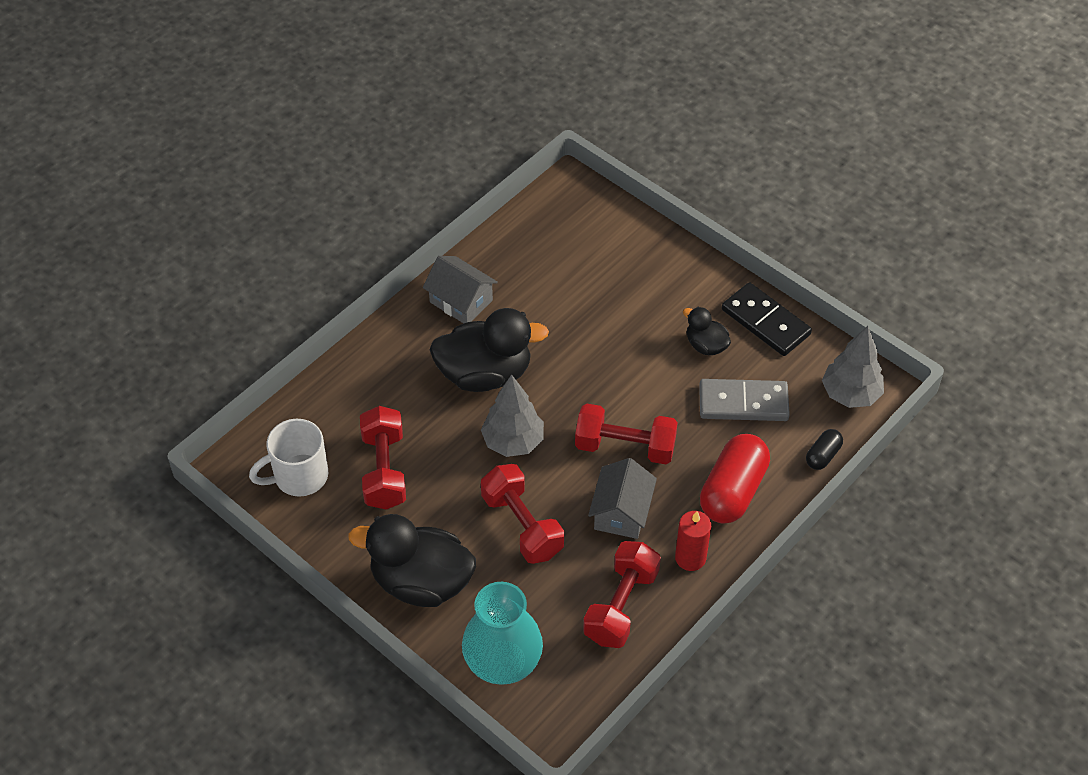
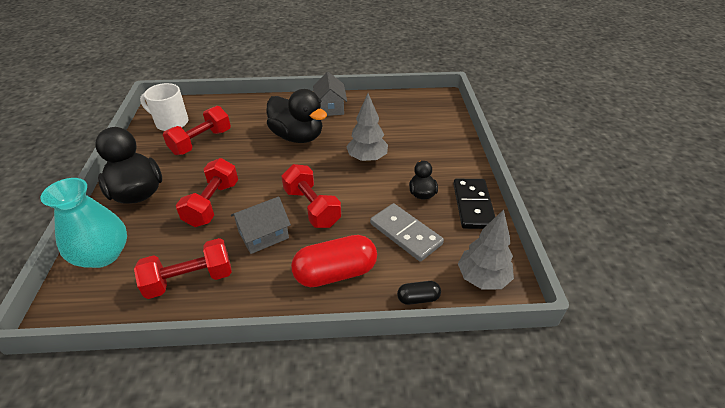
camera: 45 degrees right, 10 degrees down
grey tree [481,374,544,457] -> grey tree moved to [346,93,388,162]
red candle [675,511,711,571] -> none

